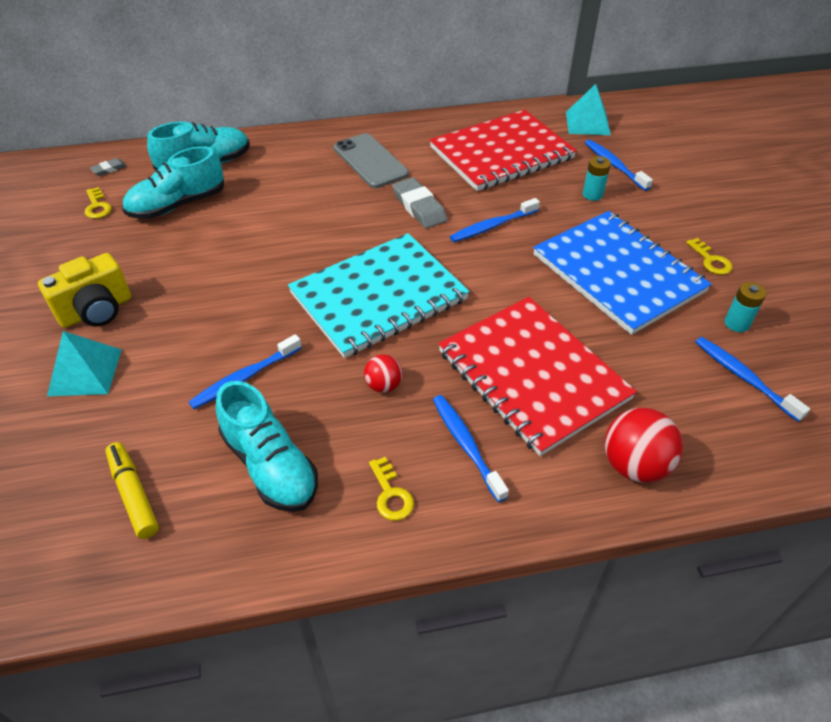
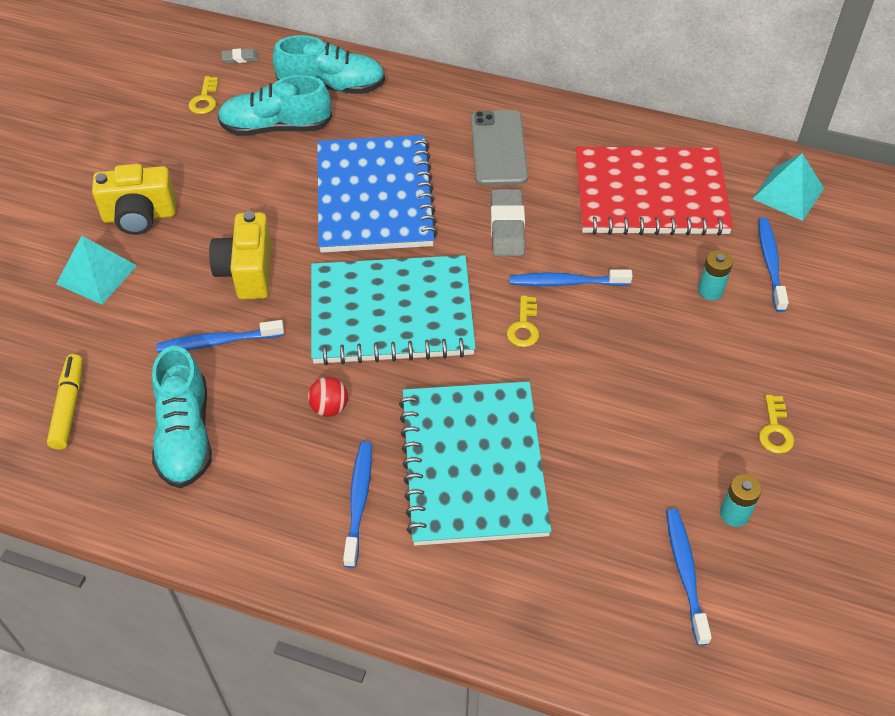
camera: 30 degrees right, 5 degrees up
yellow key [369,457,414,521] -> yellow key moved to [507,295,539,347]
red notebook [438,297,637,456] -> turquoise notebook [399,381,552,546]
blue notebook [533,211,712,335] -> blue notebook moved to [317,135,438,253]
red ball [605,408,683,483] -> none
none -> yellow camera [209,211,272,300]

